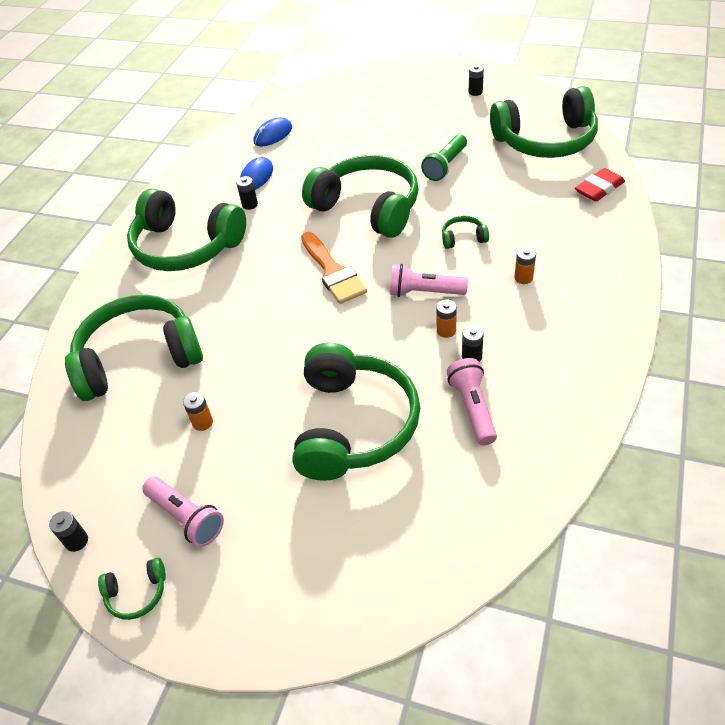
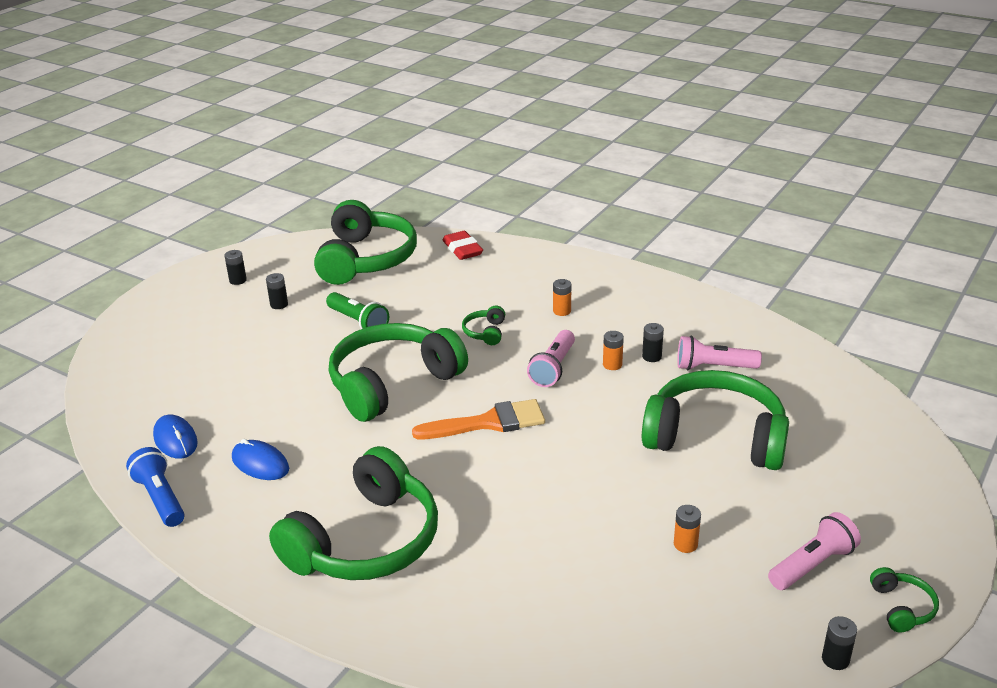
camera: 80 degrees left, 15 degrees down
green headphones [65,295,203,401] -> none
black battery [236,176,258,210] -> black battery moved to [266,273,288,309]
none -> blue flashlight [126,447,184,527]

